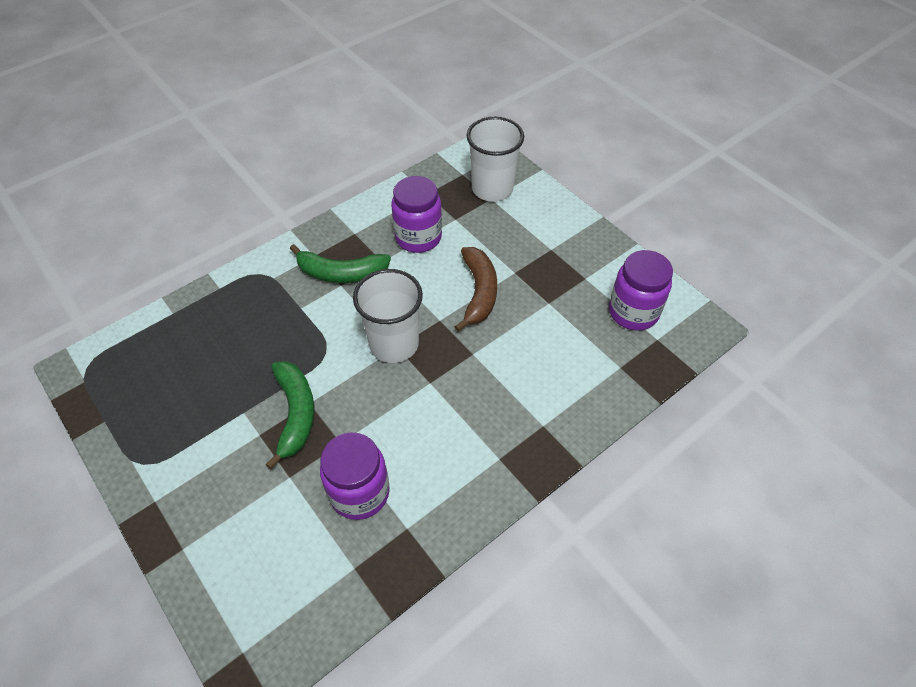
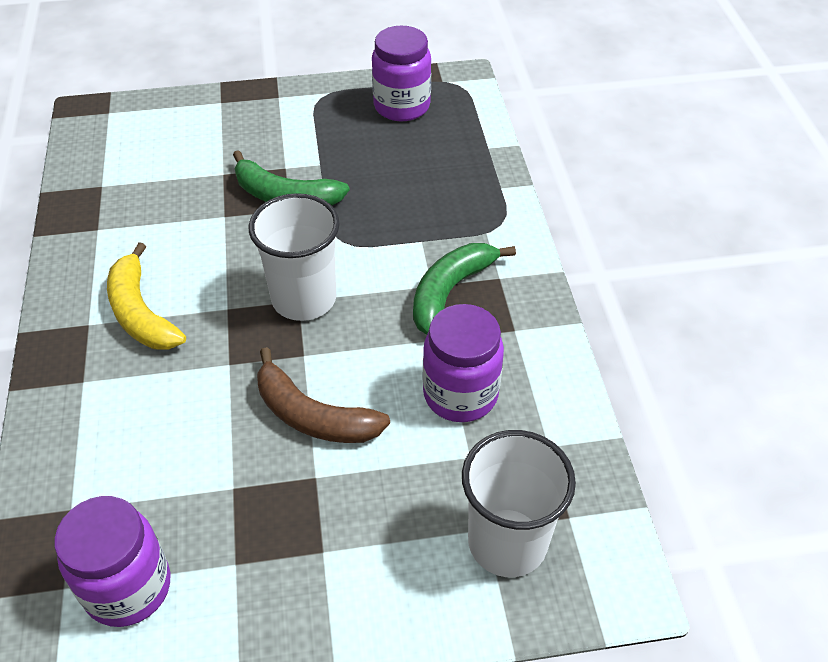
camera: 120 degrees right, 5 degrees down
purple jar [320,432,390,520] -> purple jar moved to [372,26,431,121]
none -> yellow banana [107,242,186,350]

